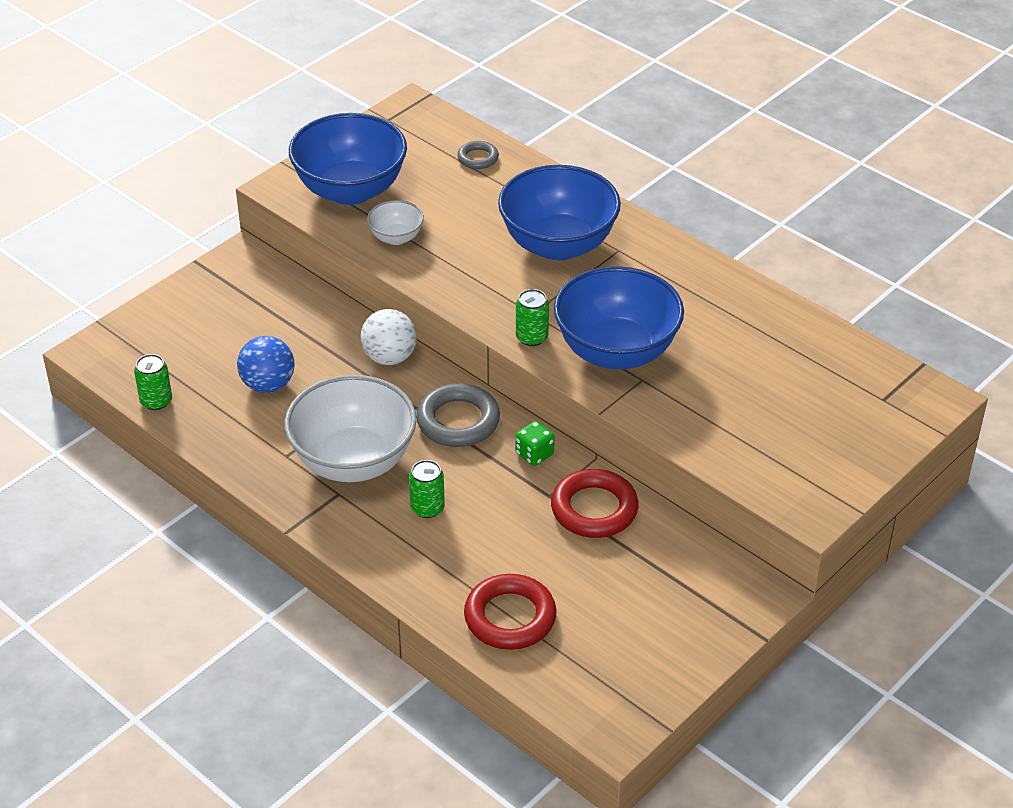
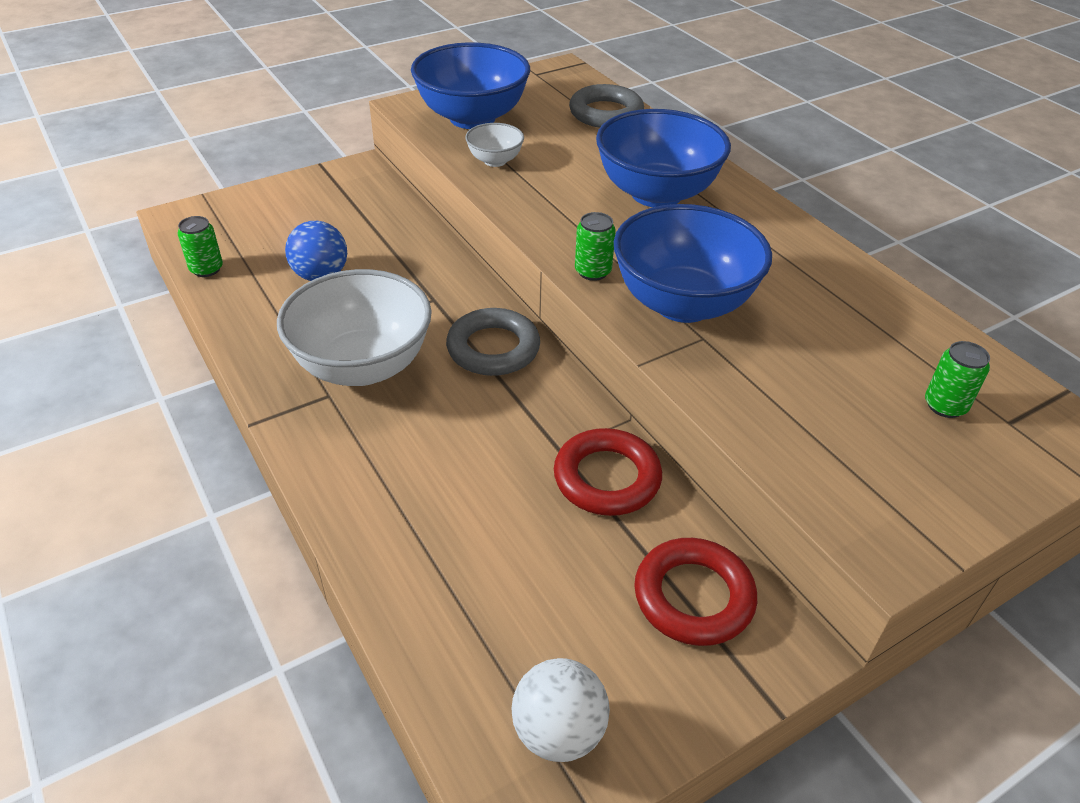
camera: 15 degrees right, 0 degrees up
white ball [360,309,417,365] -> white ball moved to [512,658,610,762]
green can [409,460,445,518] -> green can moved to [925,341,990,418]
grey ring [457,141,499,169] -> grey ring [569,84,644,128], size x1.82
red ring [464,574,557,650] -> red ring moved to [634,538,757,646]
green dice [515,421,555,466] -> none

